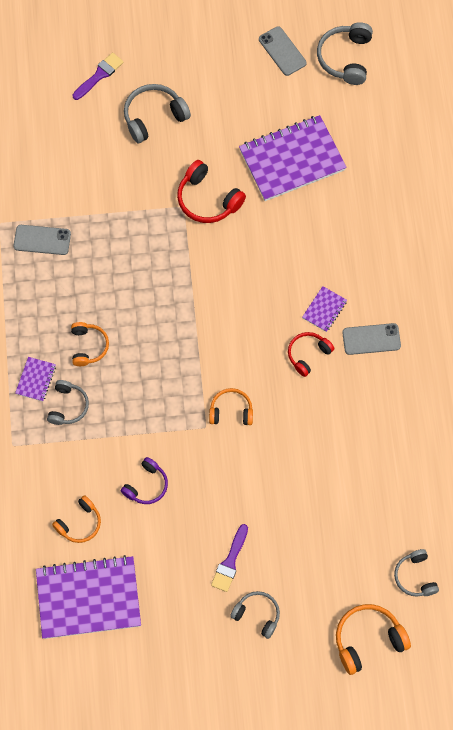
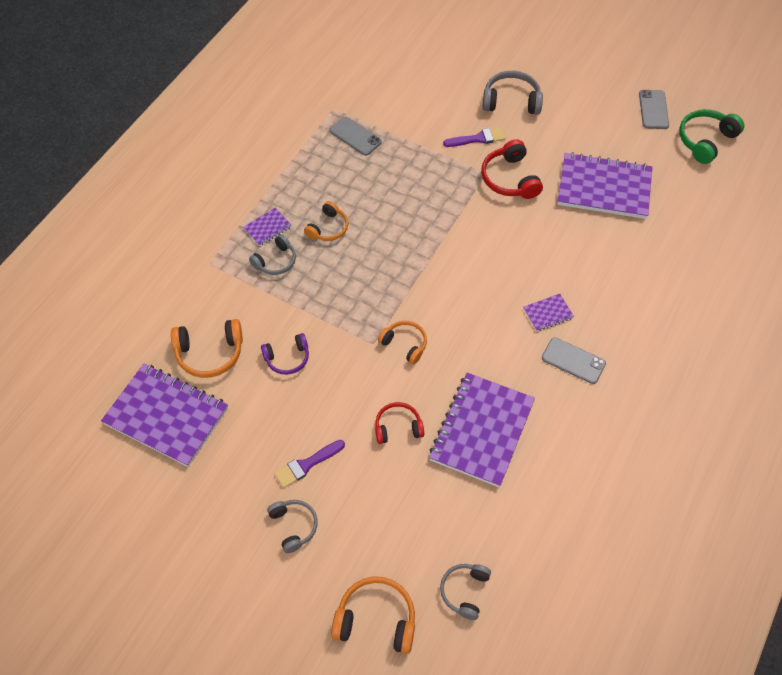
camera: 35 degrees right, 10 degrees down
orange headphones [52,495,101,543] -> orange headphones [171,319,243,378], size x1.51
purple brush [73,52,124,100] -> purple brush moved to [443,127,506,147]
red headphones [288,332,334,377] -> red headphones moved to [375,402,424,444]
grey headphones [317,22,373,85] -> green headphones [679,109,744,164]
none -> purple notebook [429,373,535,487]

